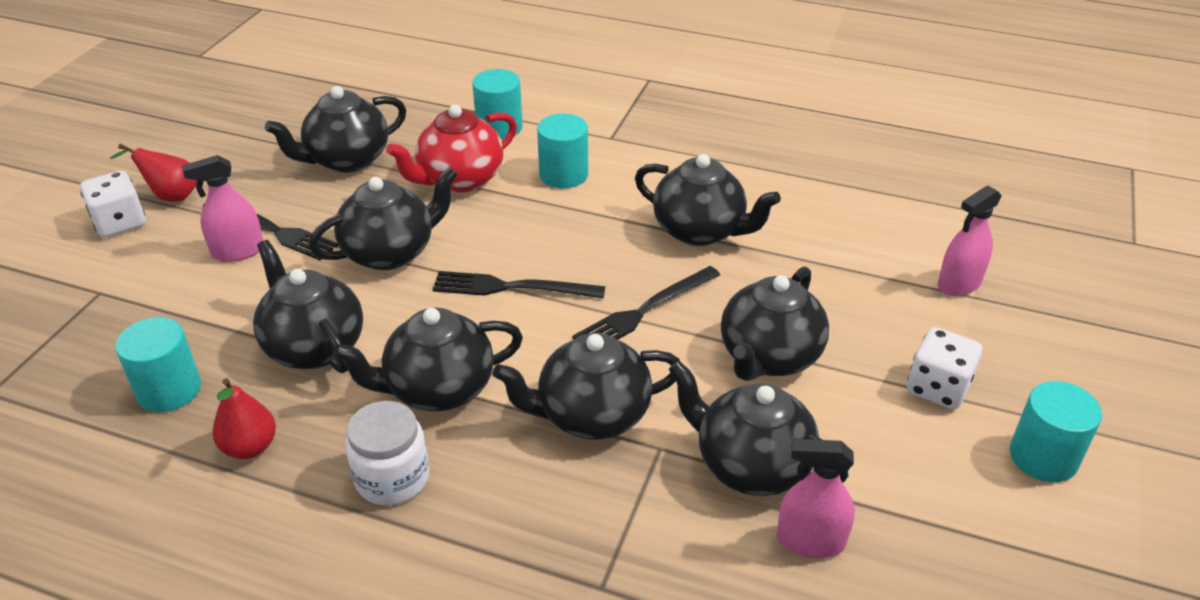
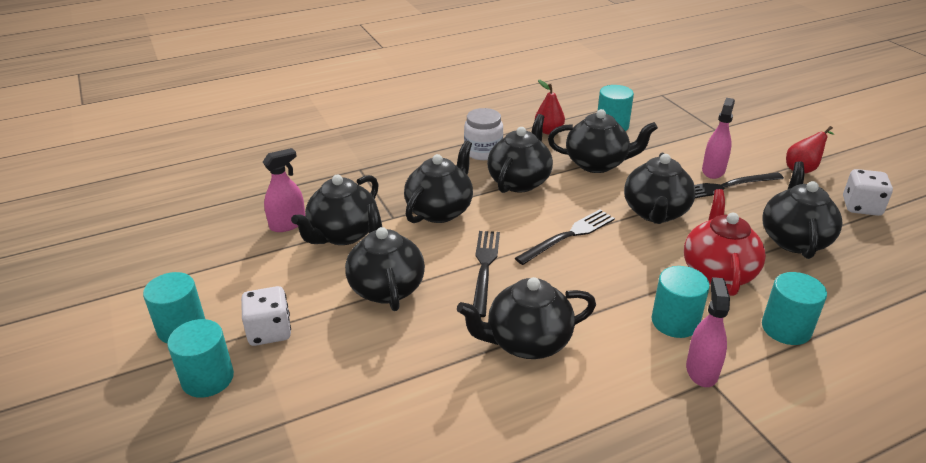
camera: 135 degrees right, 5 degrees down
white dice [80,171,146,237] -> white dice moved to [843,169,893,216]
black teapot [669,361,848,496] -> black teapot turned 135 degrees clockwise [291,174,379,245]
pink spray bottle [938,186,1002,296] -> pink spray bottle moved to [686,277,730,387]
none -> turquoise cylinder [167,319,234,398]

